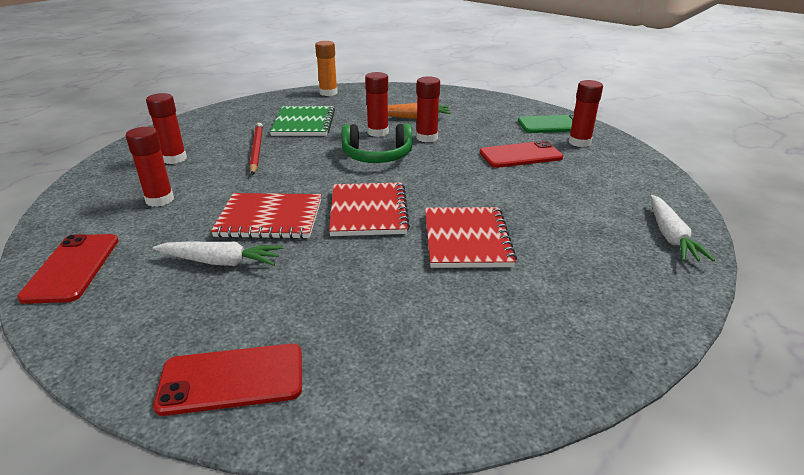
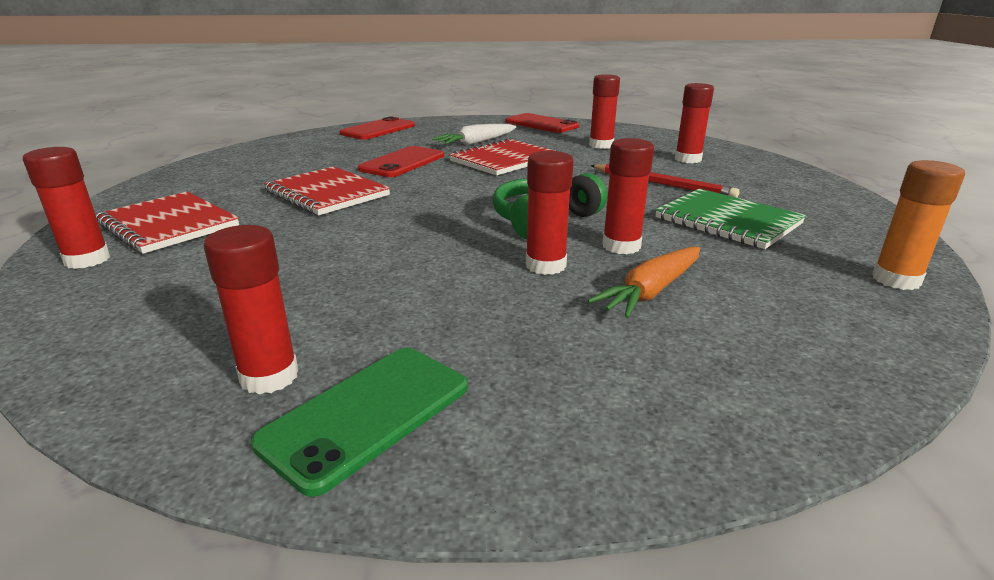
camera: 135 degrees right, 5 degrees down
red notebook [329,182,410,236] -> red notebook moved to [95,192,239,254]
red phone [480,140,563,168] -> red phone moved to [358,146,444,177]
white carrot [651,195,715,261] -> red glue stick [23,147,110,269]

